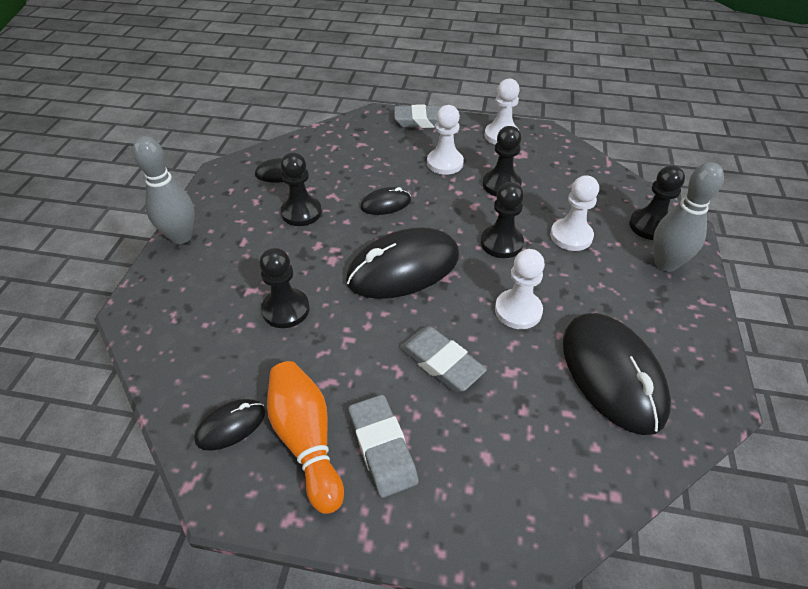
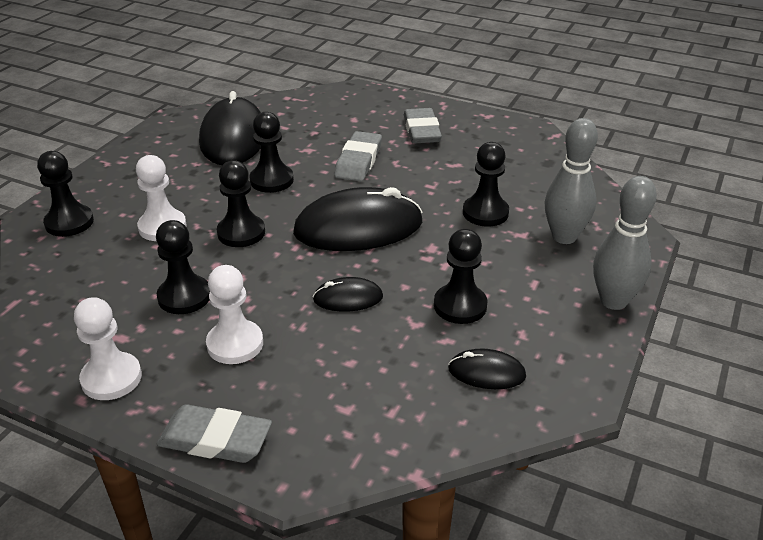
camera: 165 degrees left, 10 degrees down
black mouse [194,399,265,451] -> none
orange bowling pin [267,361,344,514] -> none
grey eraser [400,326,487,392] -> grey eraser turned 45 degrees clockwise [335,131,382,181]
white pawn [495,249,545,329] -> black pawn [249,112,294,193]
grey bowling pin [653,162,724,272] -> grey bowling pin moved to [545,118,598,244]

